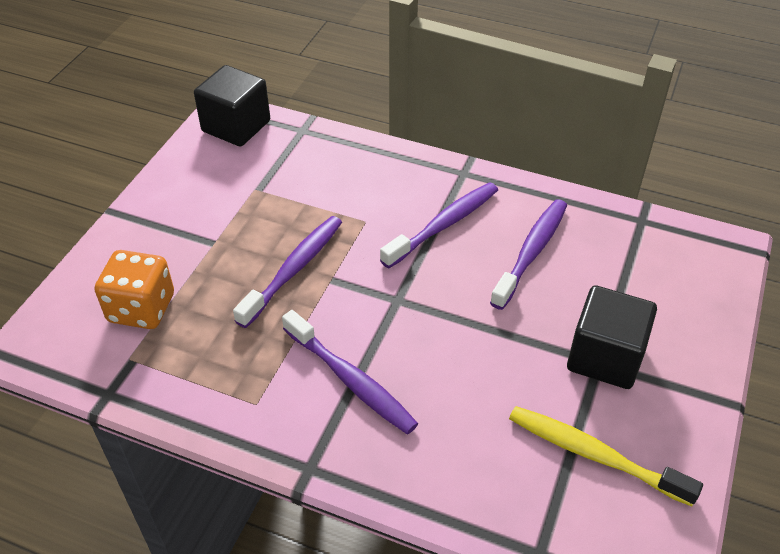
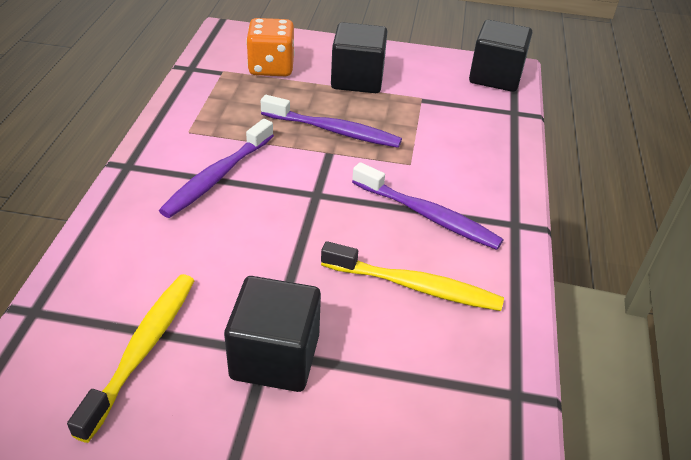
camera: 75 degrees right, 5 degrees down
purple toothbrush [490,199,567,310] -> yellow toothbrush [321,241,504,311]
none -> black cube [331,22,387,93]

